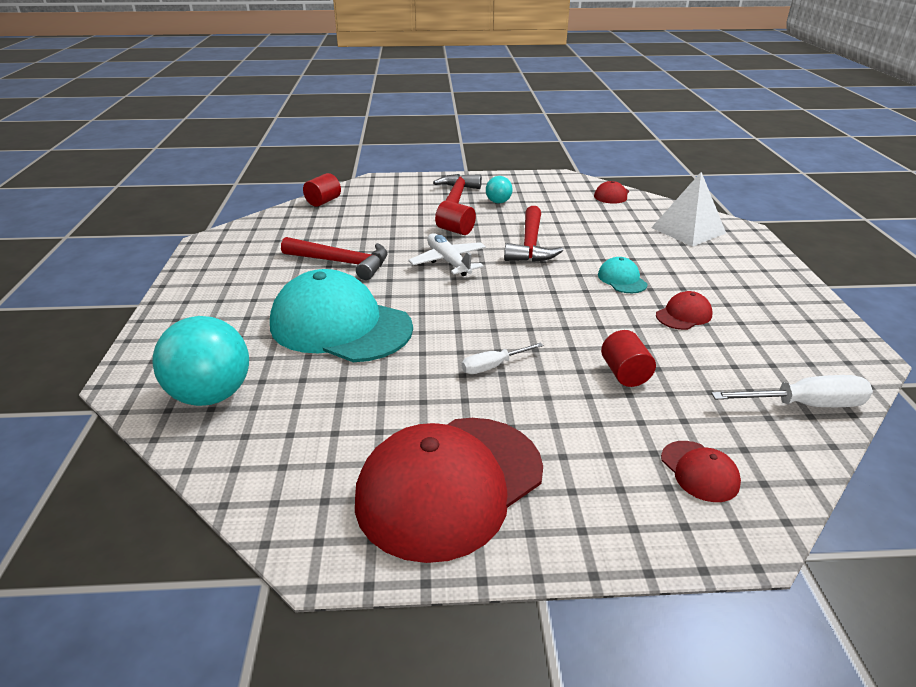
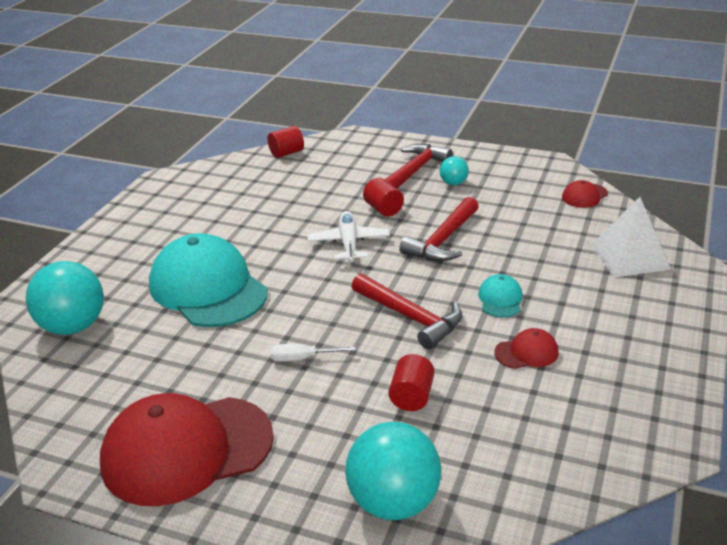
camera: 25 degrees right, 0 degrees up
red hammer [281,237,387,280] -> red hammer moved to [351,273,462,349]
red cap [661,441,741,502] -> turquoise ball [345,422,441,520]
white screwdriver [711,375,873,407] -> none

